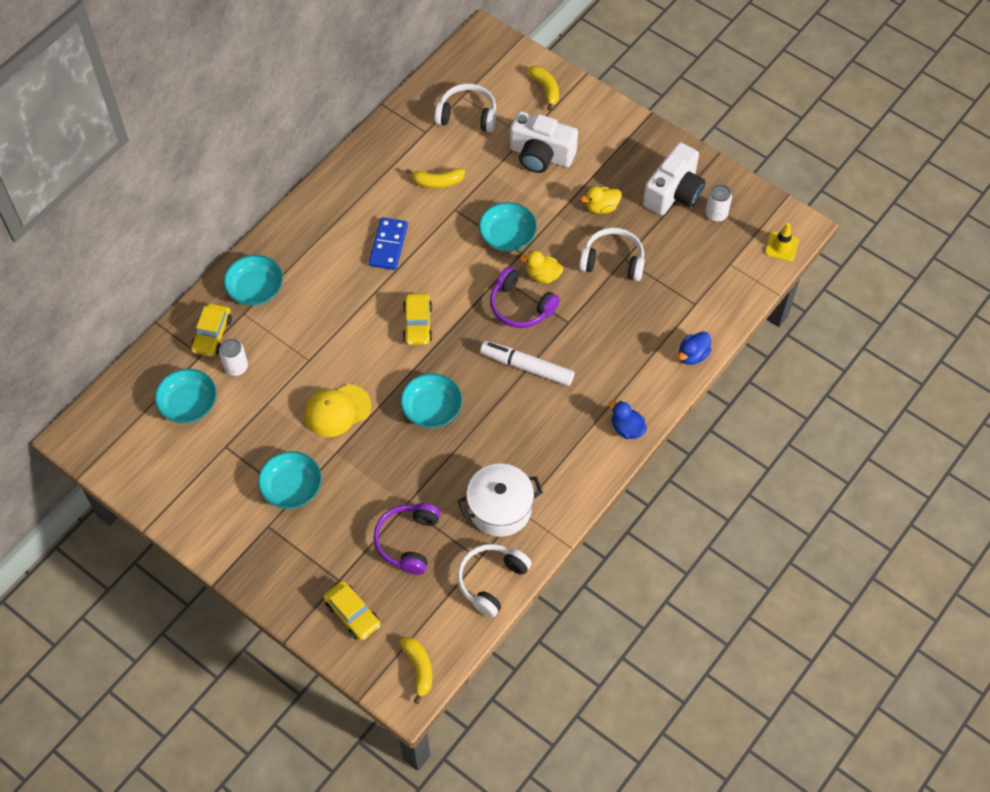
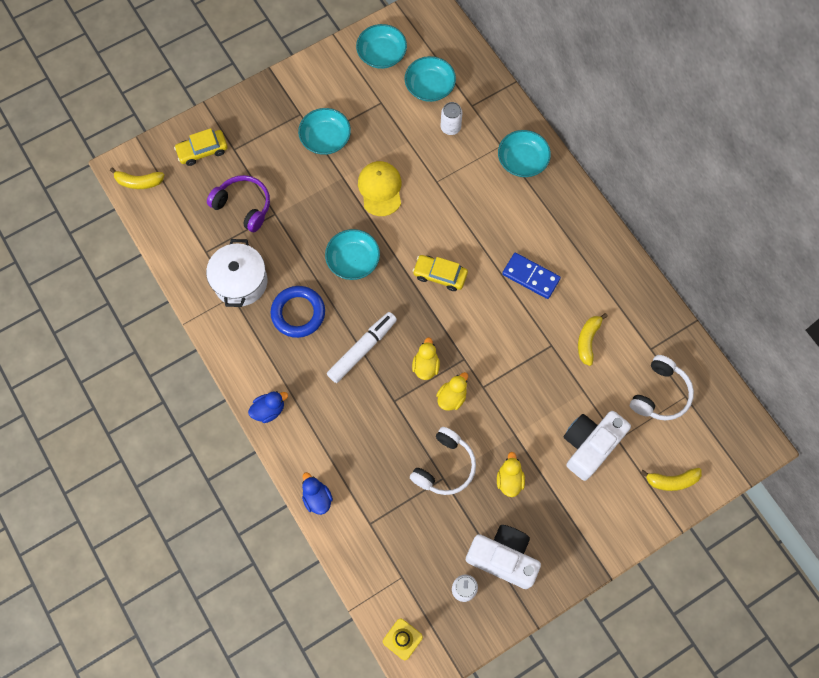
camera: 110 degrees right, 10 degrees up
yellow car [191,303,232,357] -> none
white headphones [457,544,532,618] -> none
turquoise bowl [479,202,537,252] -> turquoise bowl moved to [356,24,407,69]
purple headphones [490,267,560,328] -> yellow duck [412,337,440,380]
white camera [643,142,706,215] -> white camera turned 150 degrees clockwise [466,525,541,589]
none -> blue ring [270,286,325,338]

